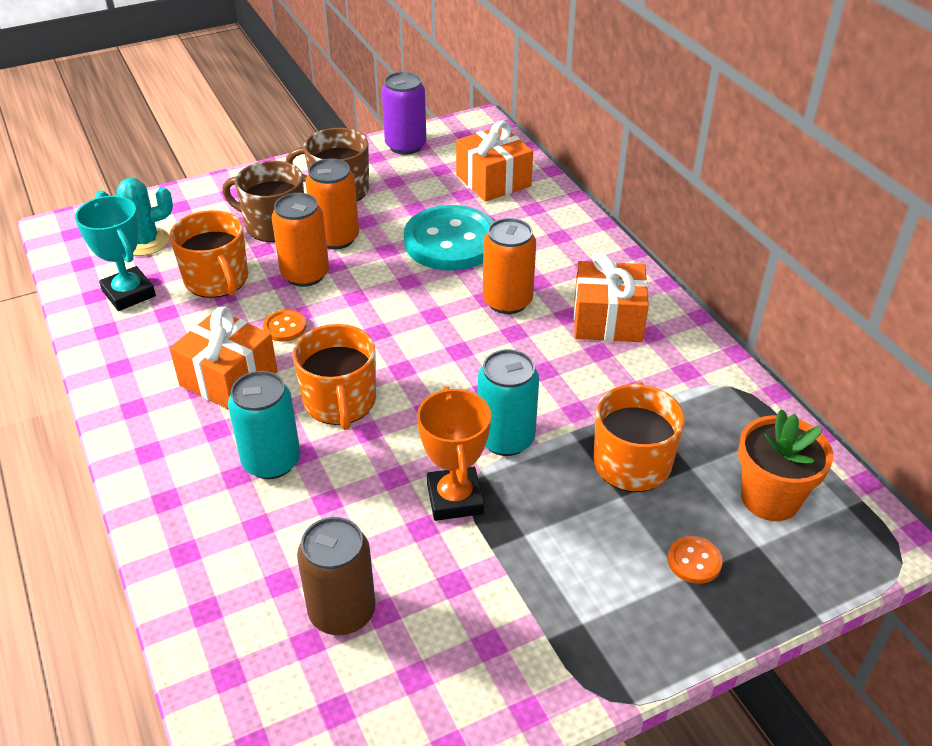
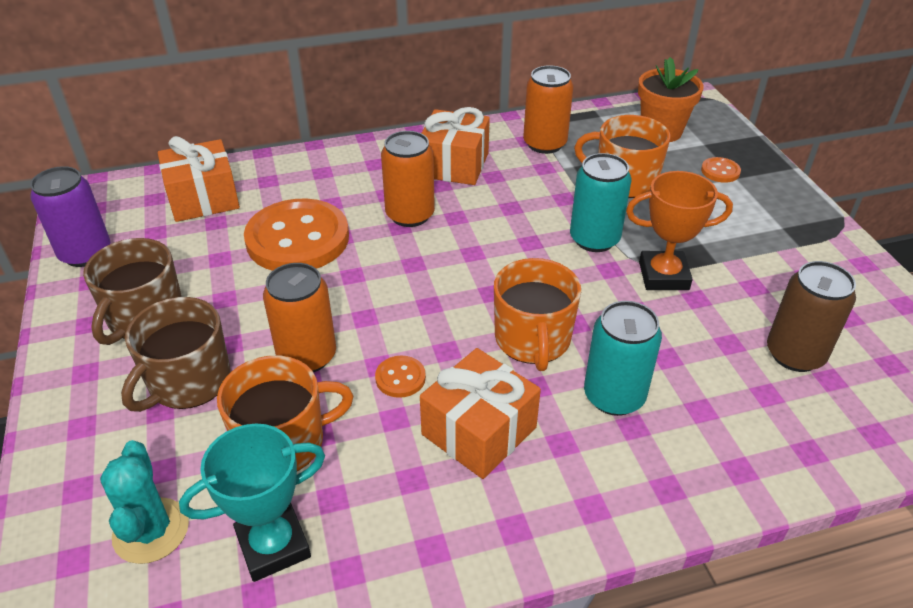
camera: 80 degrees left, 0 degrees up
orange mug [293,324,376,430] -> orange mug turned 90 degrees clockwise [494,258,581,371]
orange can [306,158,359,249] -> orange can moved to [523,65,573,154]
turquoise button [404,205,494,270] -> orange button [244,198,349,271]

